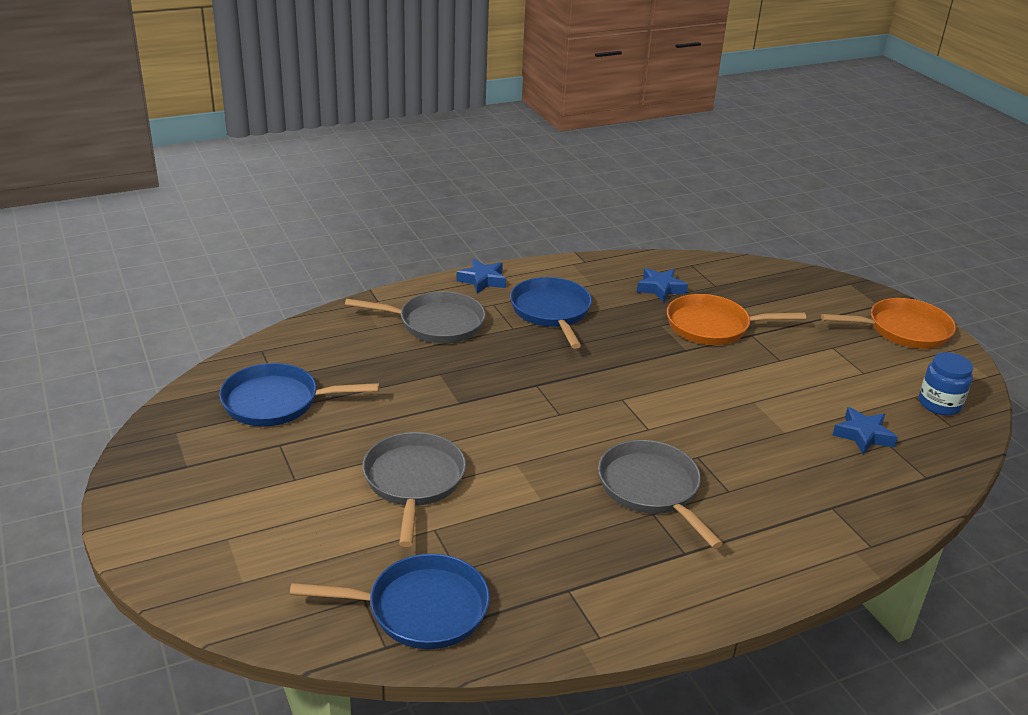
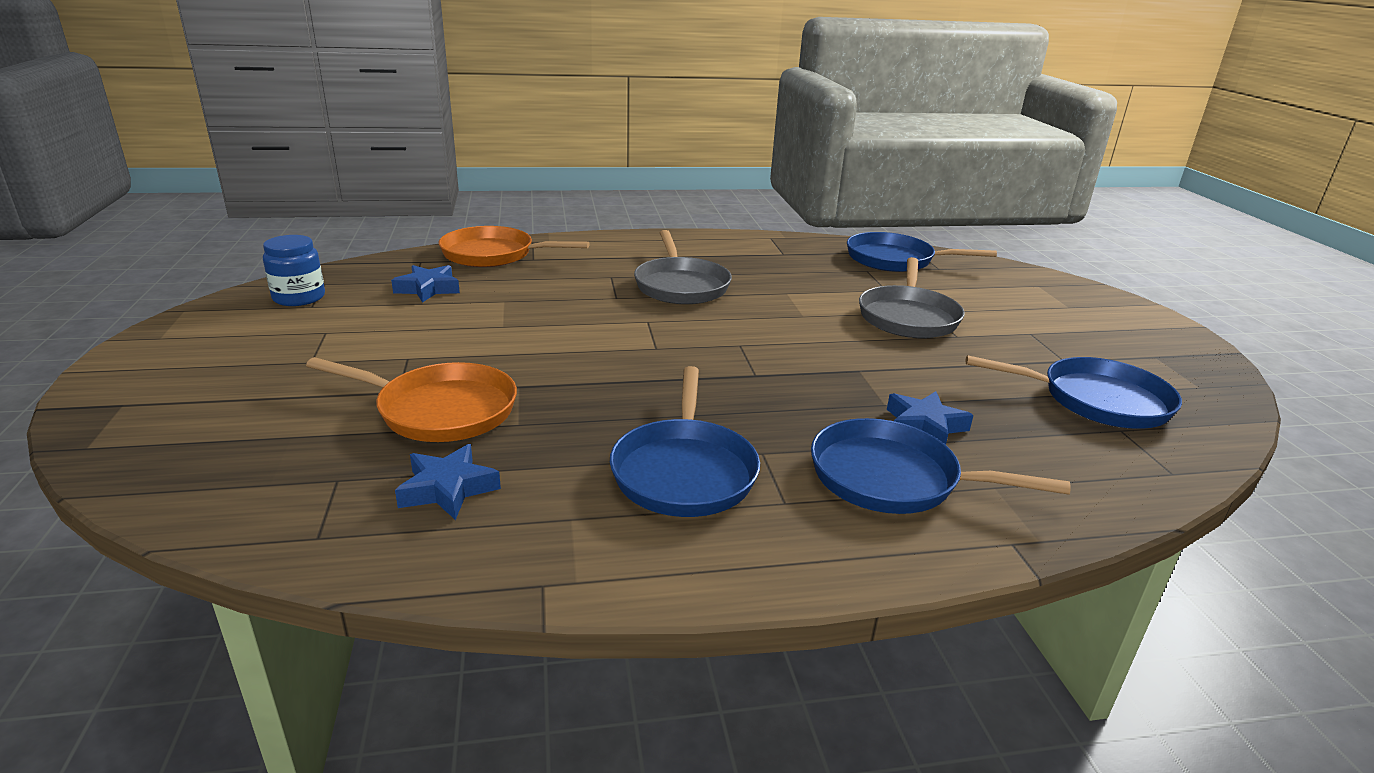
camera: 165 degrees left, 5 degrees down
grey pan [345,291,486,343] -> blue pan [811,418,1071,514]
blue star [457,259,506,293] -> blue star moved to [887,391,974,445]
orange pan [821,298,956,349] -> orange pan moved to [439,226,590,267]

